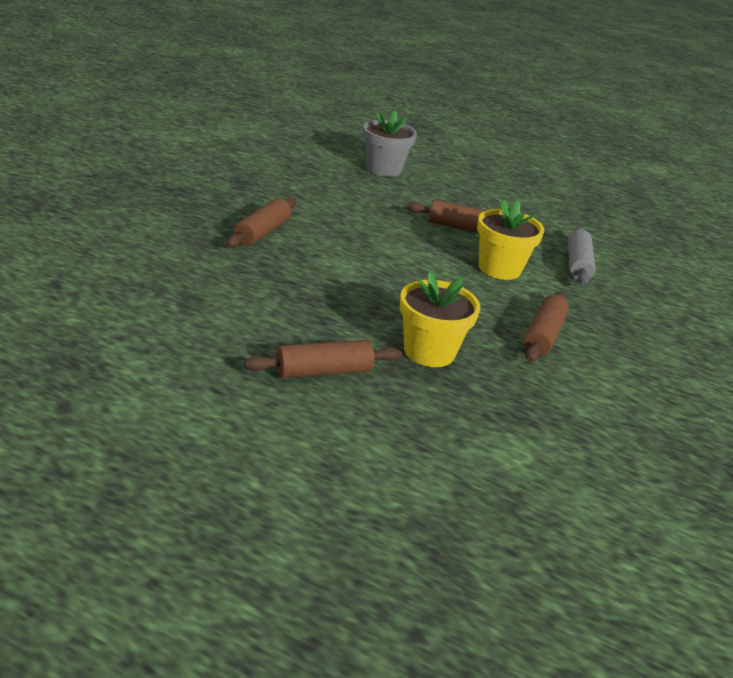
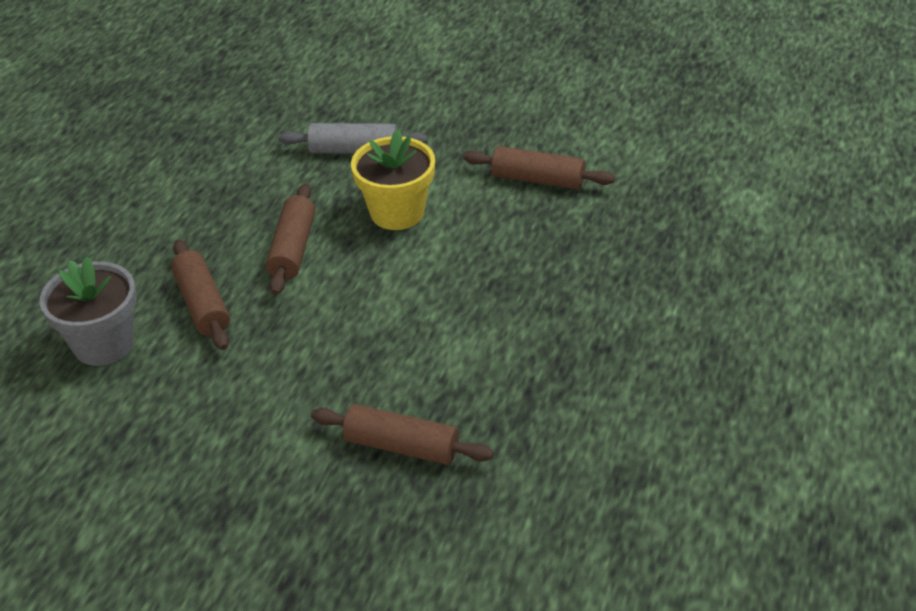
camera: 90 degrees left, 10 degrees up
brown rolling pin [245,340,402,378] -> brown rolling pin moved to [171,240,230,350]
yellow flower pot [400,271,480,367] -> none

